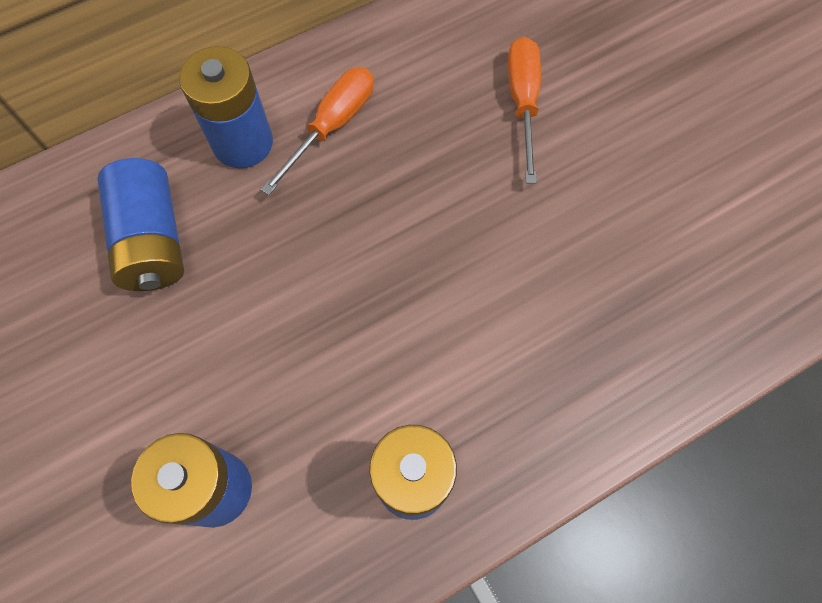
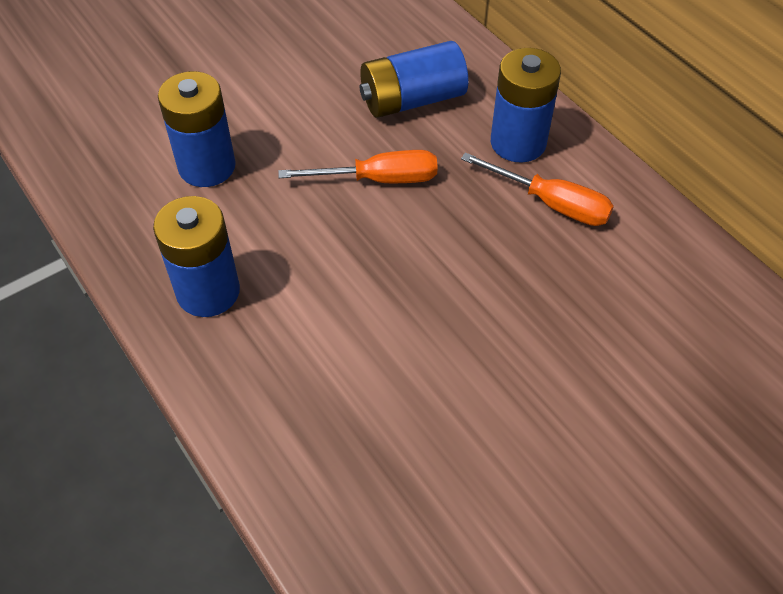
camera: 85 degrees right, 15 degrees down
orange screwdriver [508,37,541,183] -> orange screwdriver moved to [278,150,438,183]

